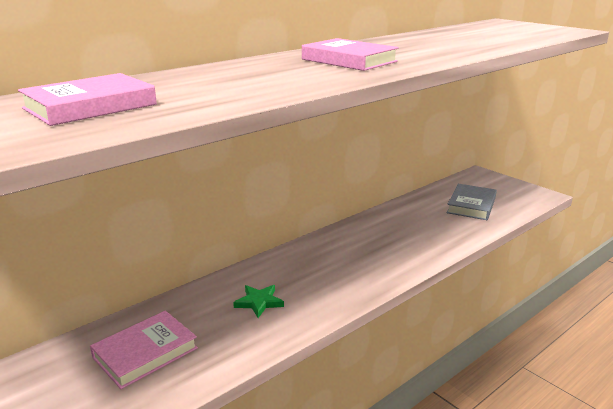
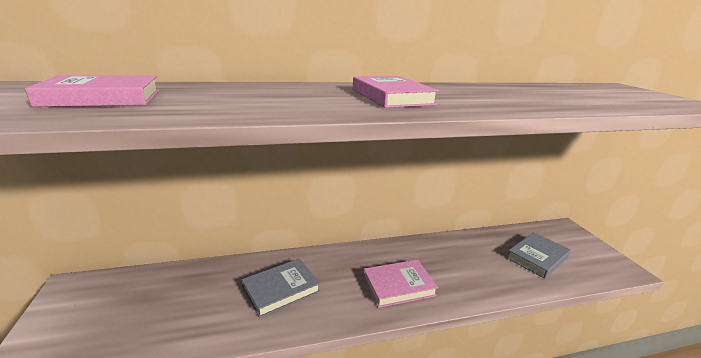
camera: 25 degrees right, 0 degrees up
pink book [90,311,198,389] -> pink book moved to [363,260,438,308]
green star [233,285,284,318] -> grey book [242,259,320,318]

